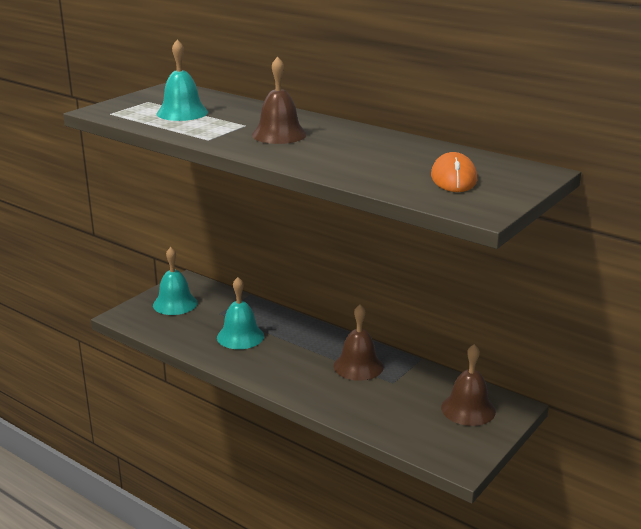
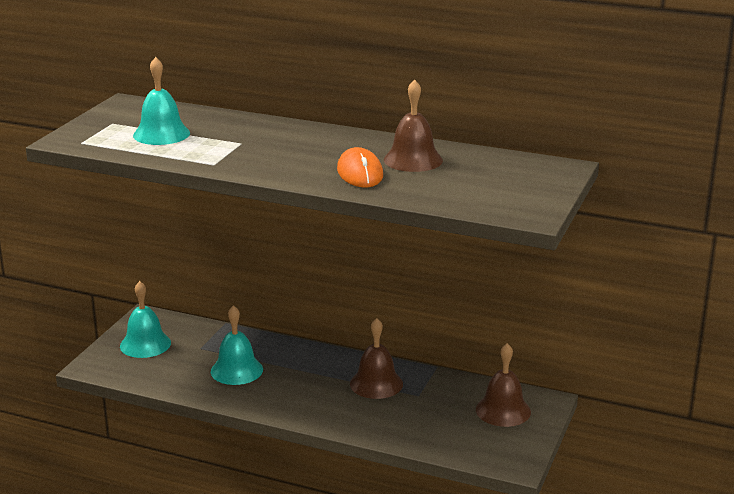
camera: 15 degrees left, 0 degrees up
brown bell [252,57,307,144] -> brown bell moved to [384,79,443,172]
orange mouse [431,152,477,192] -> orange mouse moved to [337,147,383,187]

